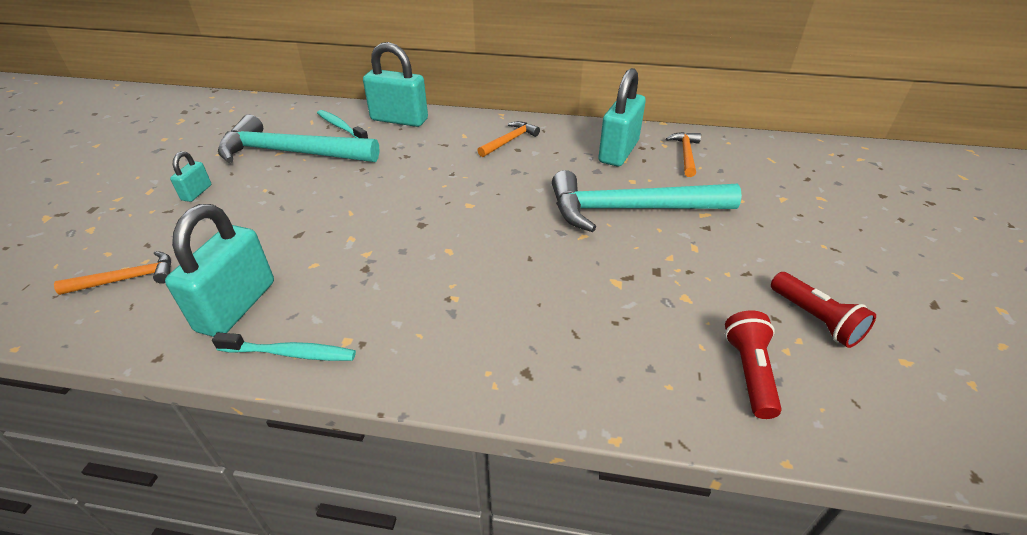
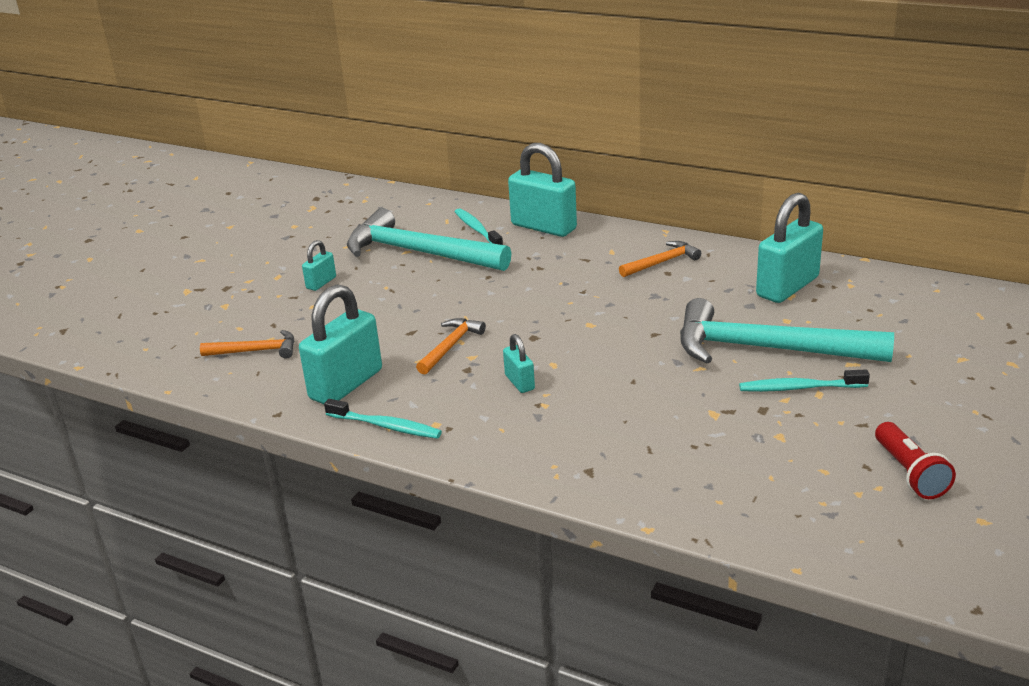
camera: 20 degrees right, 10 degrees down
orange hammer [666,132,701,177] -> orange hammer moved to [416,318,486,374]
red flashlight [725,311,782,419] -> none
none -> turquoise padlock [503,334,535,393]
none -> turquoise toothbrush [739,370,870,392]

